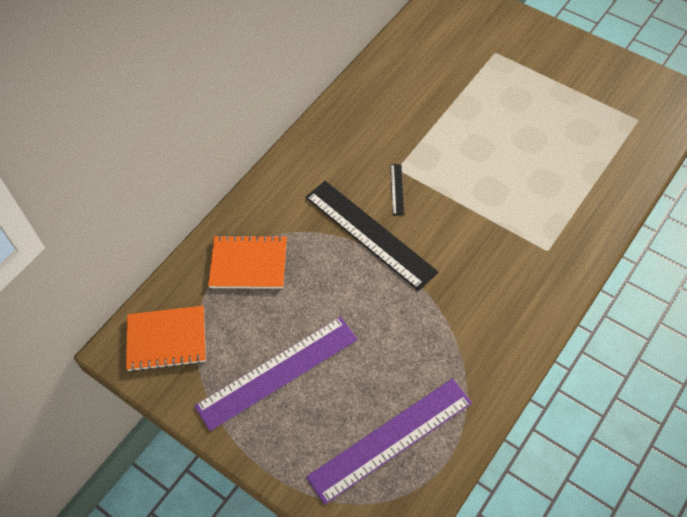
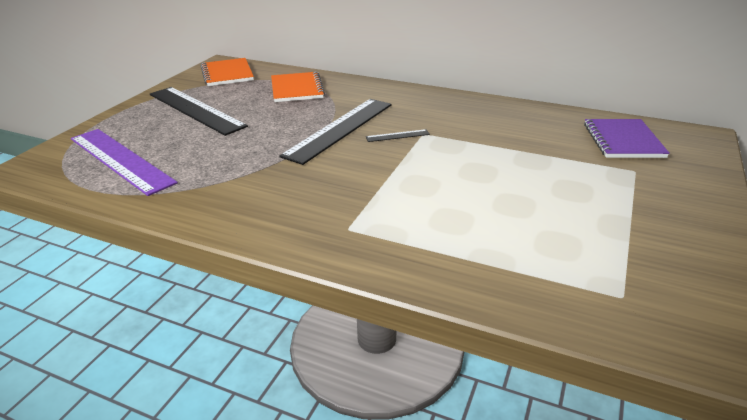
camera: 75 degrees right, 25 degrees down
purple ruler [194,317,358,431] -> black ruler [150,87,248,136]
none -> purple notebook [584,119,670,158]

